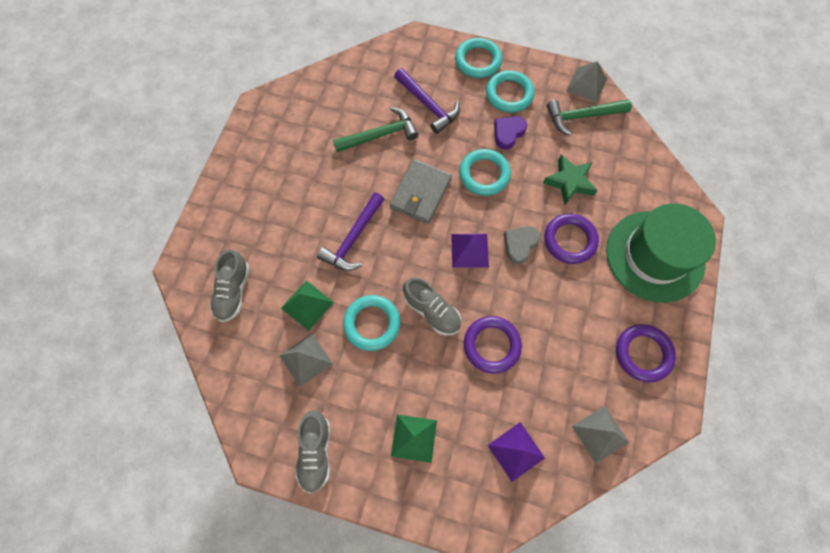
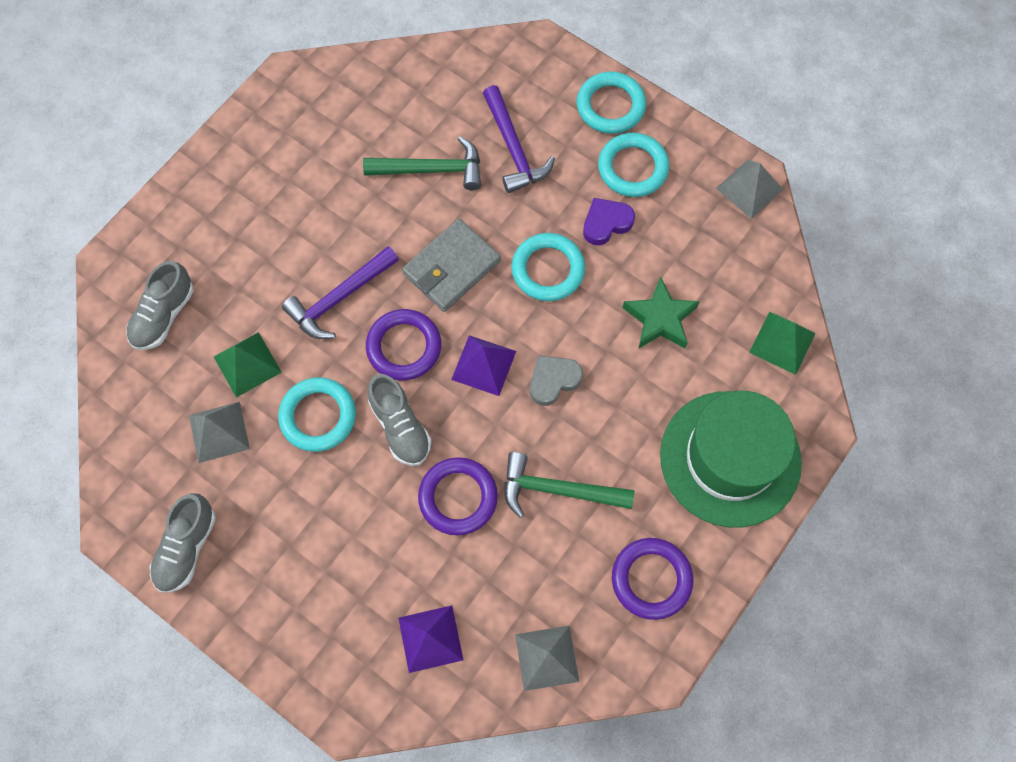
camera: 20 degrees right, 0 degrees up
green pyramid [391,414,437,463] -> green pyramid moved to [749,312,816,375]
purple ring [544,213,599,264] -> purple ring moved to [366,309,441,380]
green hammer [547,99,632,136] -> green hammer moved to [504,452,635,518]

